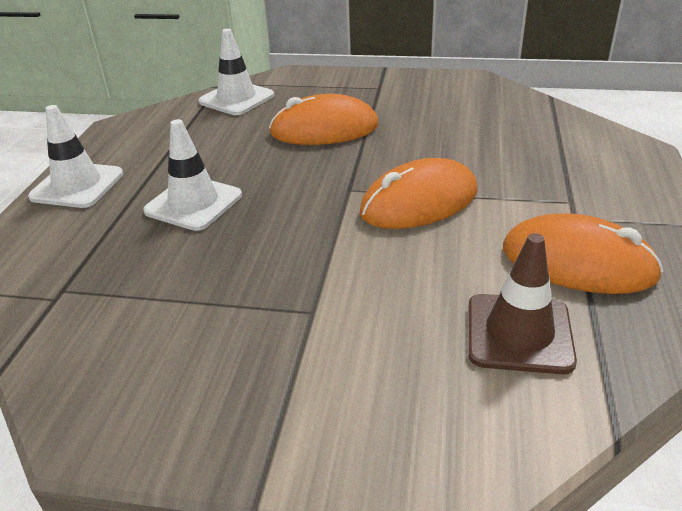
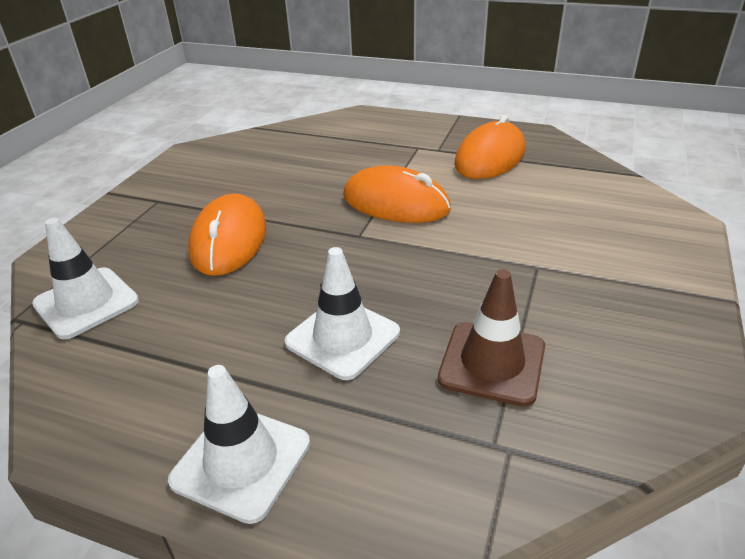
camera: 80 degrees left, 0 degrees up
orange mouse [360,158,478,229] -> orange mouse turned 45 degrees counterclockwise [343,165,451,223]
brown traffic cone [468,233,577,374] -> brown traffic cone moved to [438,269,545,407]

